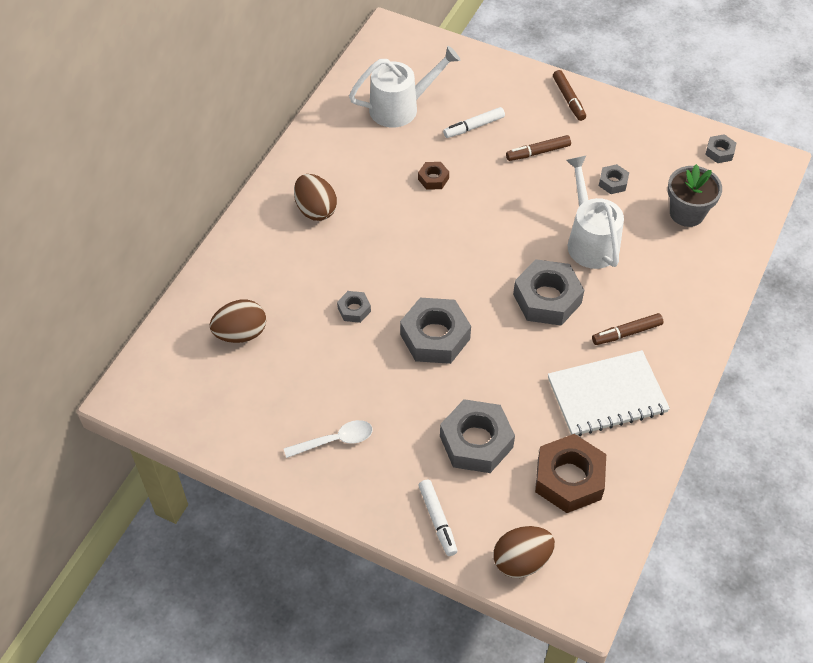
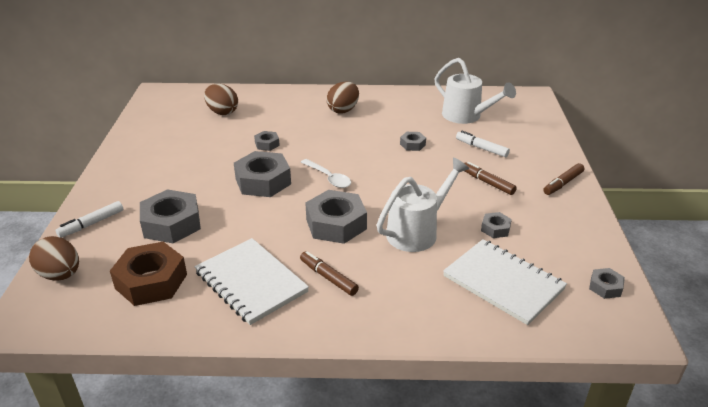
camera: 65 degrees right, 20 degrees down
white spoon [284,420,373,458] -> white spoon moved to [301,159,351,188]
brown nut [418,162,449,190] -> grey nut [400,132,426,151]
grey flower pot [668,164,722,227] -> white notebook [443,239,567,325]

